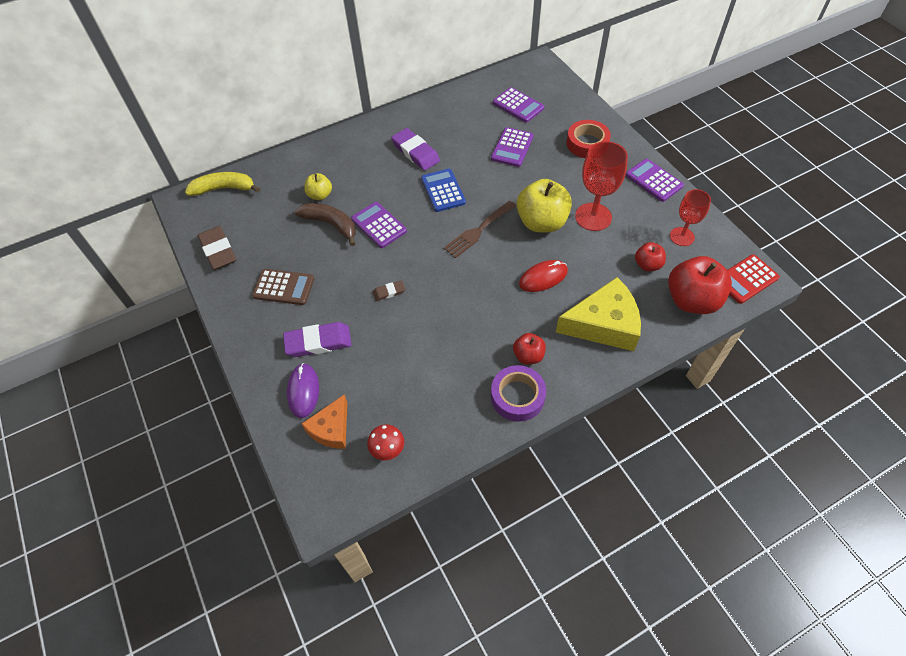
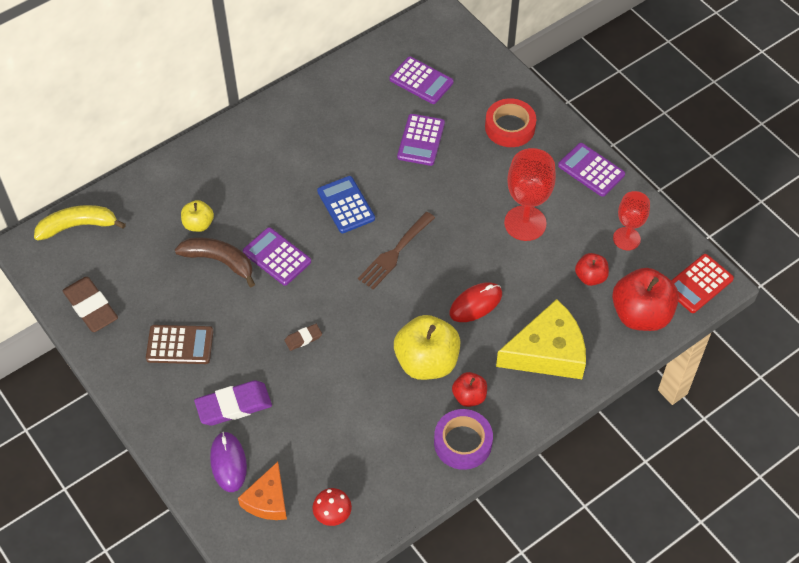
camera: 10 degrees left, 0 degrees up
purple eraser [391,128,440,171] -> none
yellow apple [517,179,572,233] -> yellow apple moved to [394,315,460,380]

